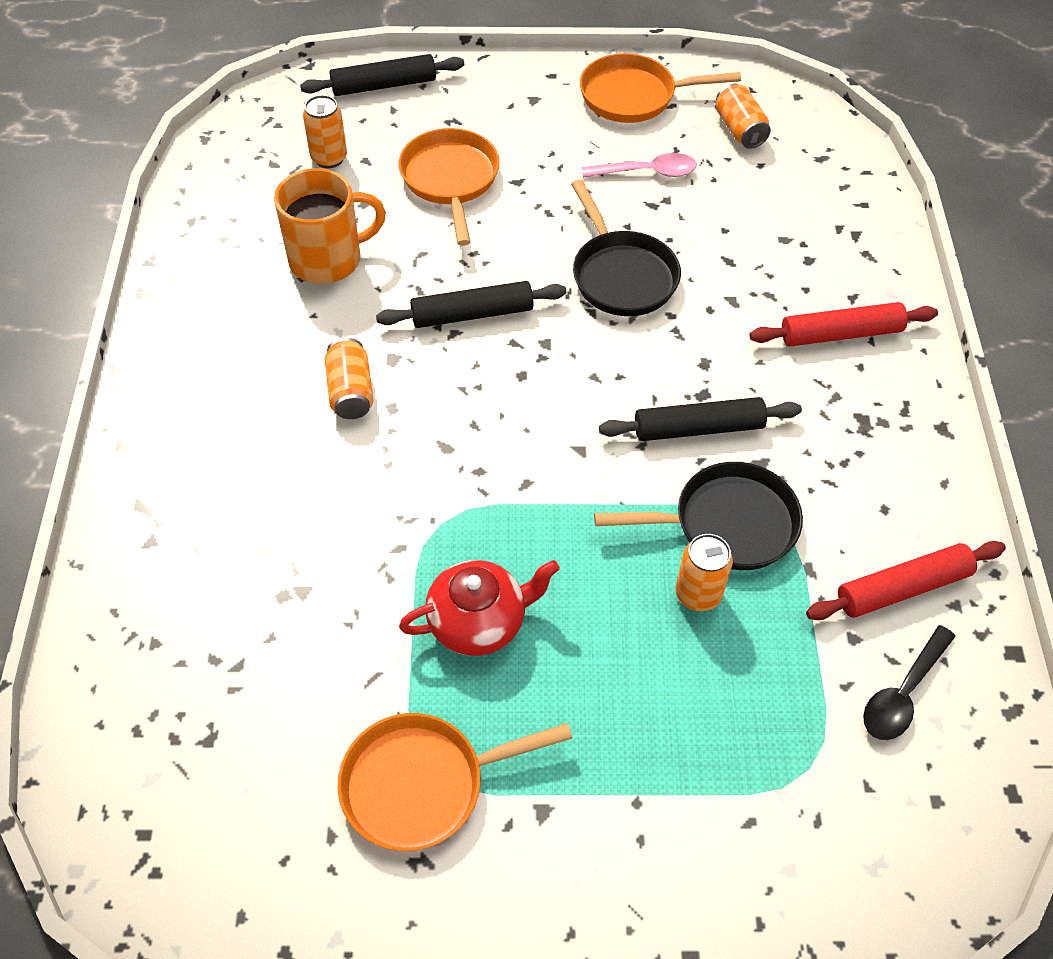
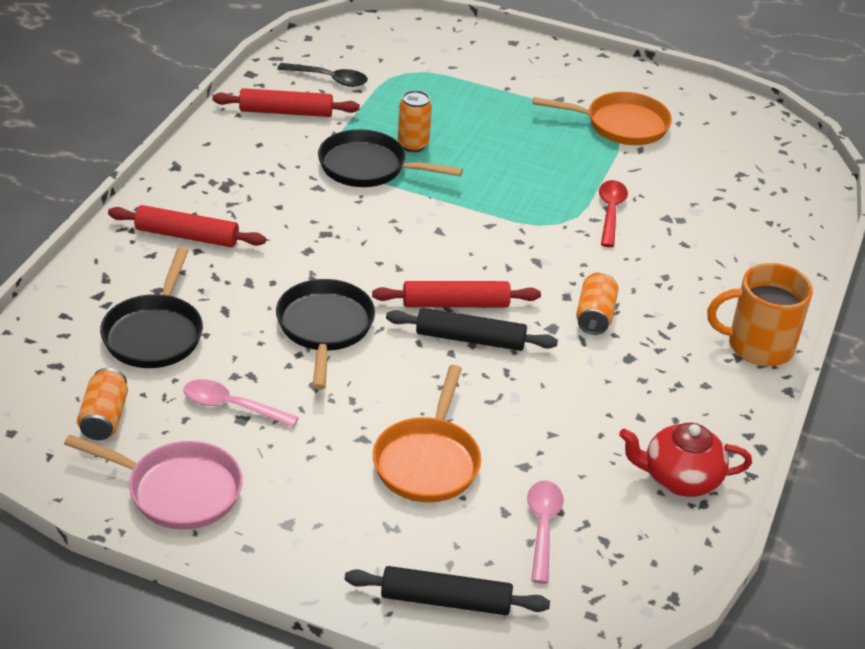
camera: 160 degrees left, 15 degrees down
orange mug [274,168,386,284] -> orange mug moved to [707,263,813,366]
orange can [303,95,347,168] -> pink spoon [527,481,564,584]
red teapot [399,560,560,656] -> red teapot moved to [619,423,752,497]
orange pan [580,53,741,123] -> pink pan [64,435,243,530]
black rolling pin [599,397,802,441] -> none
black spoon [863,625,956,740] -> black spoon turned 45 degrees clockwise [277,63,368,87]
none -> black pan [100,247,203,368]
none -> red rolling pin [372,281,541,307]
none -> red spoon [599,180,628,247]

